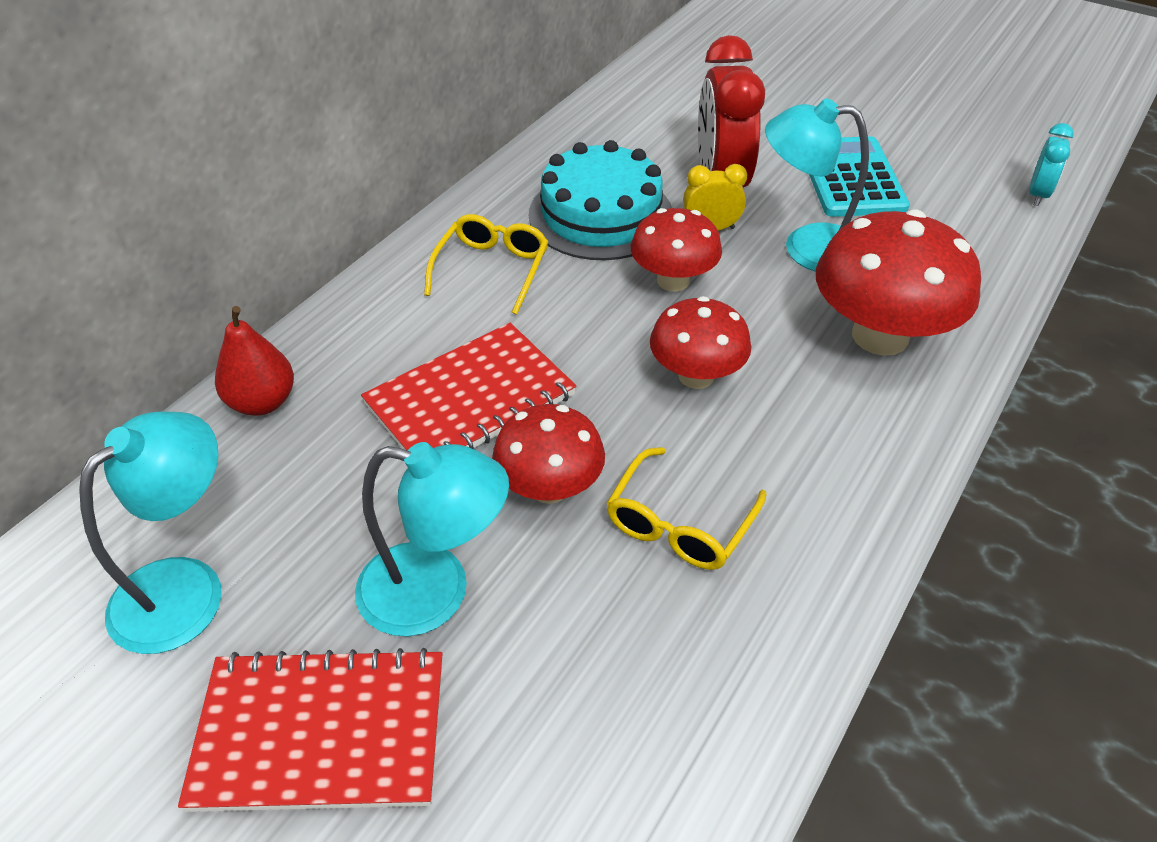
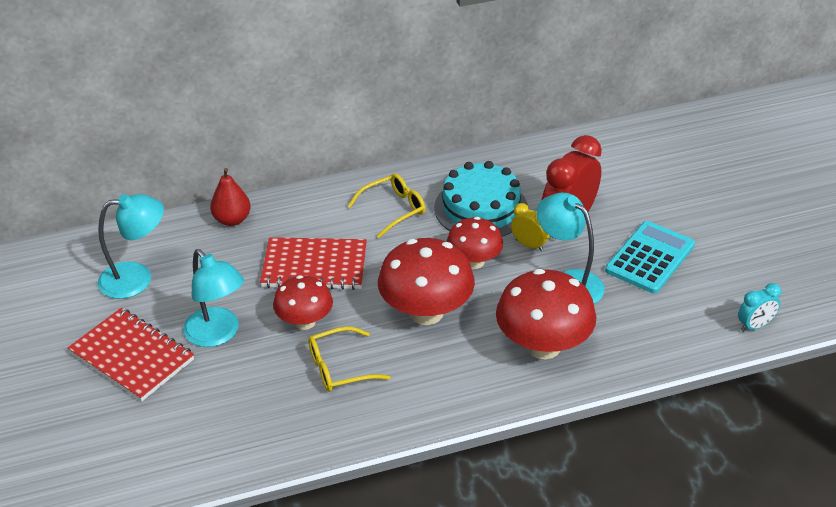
camera: 40 degrees right, 5 degrees down
red mushroom [650,296,751,389] -> red mushroom [378,238,475,325], size x1.62

